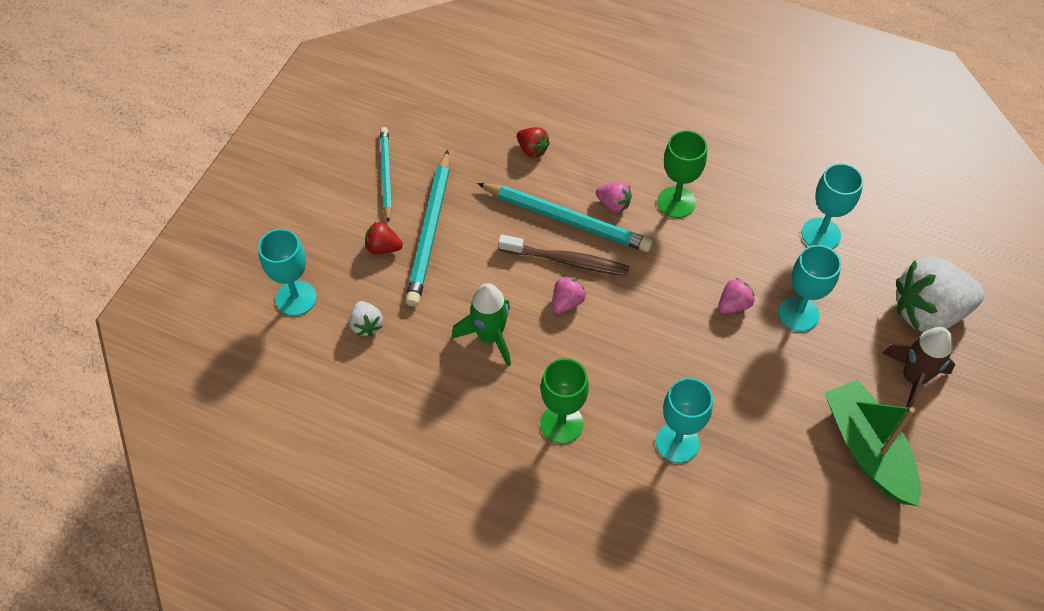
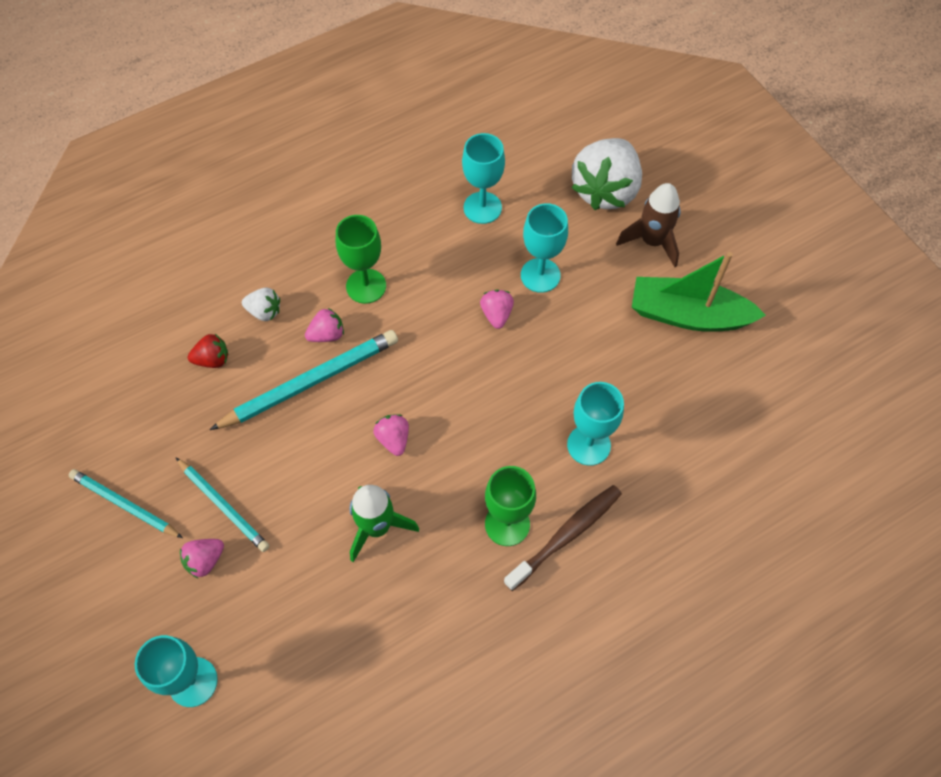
camera: 55 degrees left, 5 degrees up
white strawberry [349,301,383,336] -> white strawberry moved to [242,287,280,321]
red strawberry [365,222,403,254] -> pink strawberry [180,539,224,578]
turquoise pencil [405,150,450,307] -> turquoise pencil [176,458,269,552], size x0.64
brown toothbrush [498,234,630,276] -> brown toothbrush moved to [503,485,622,591]

